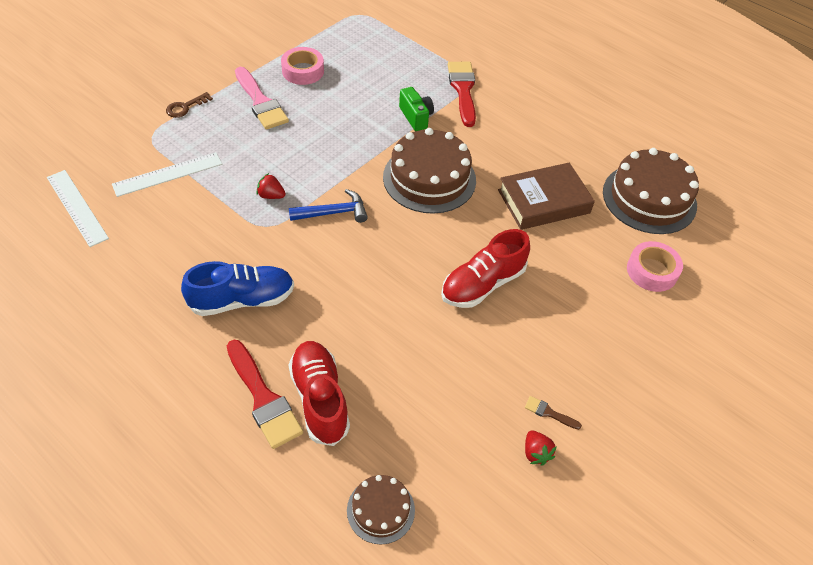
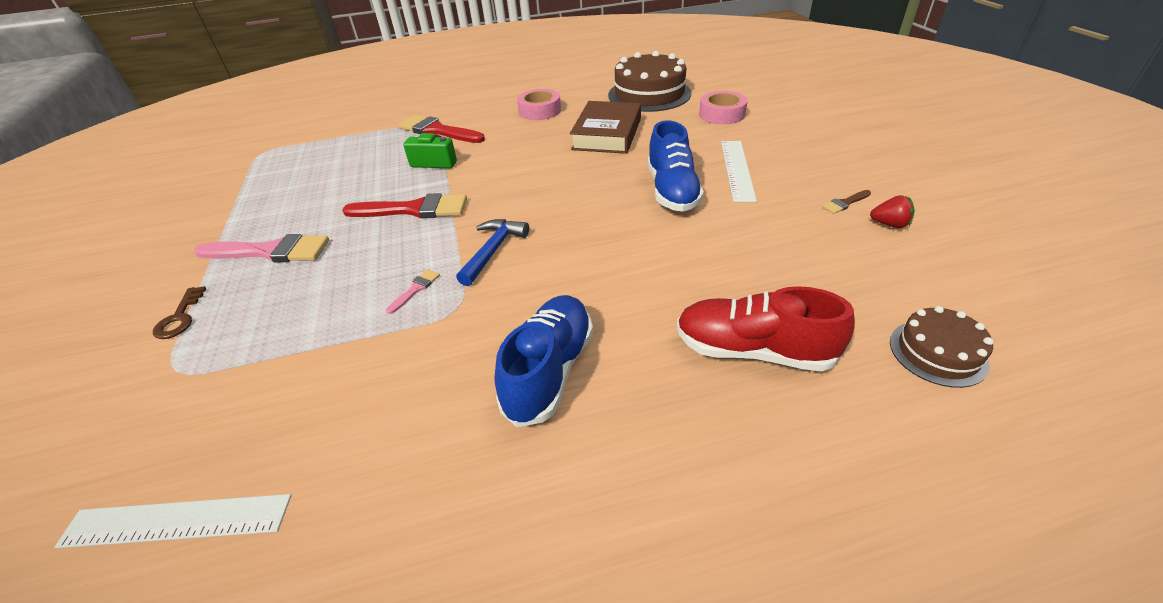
camera: 50 degrees left, 10 degrees down
white ruler [112,152,222,197] -> white ruler moved to [721,141,757,202]
red brush [227,340,303,449] -> red brush moved to [342,193,467,218]
red strawberry [256,173,286,199] -> pink brush [386,269,440,314]
pink tape [281,47,324,85] -> pink tape moved to [517,89,561,120]
brown cake [383,128,476,214] -> none
red shoe [441,229,530,308] -> blue shoe [647,121,704,212]

